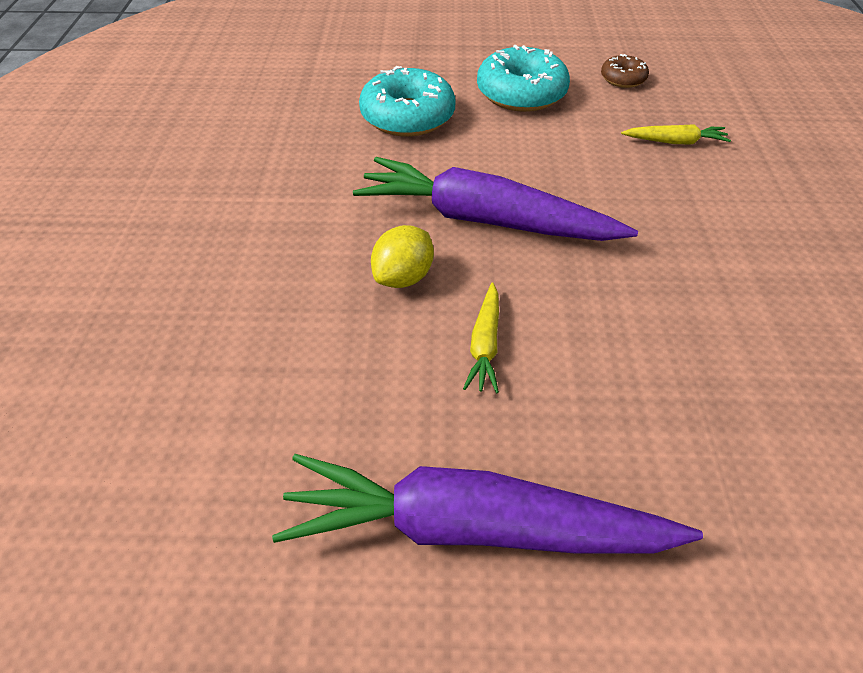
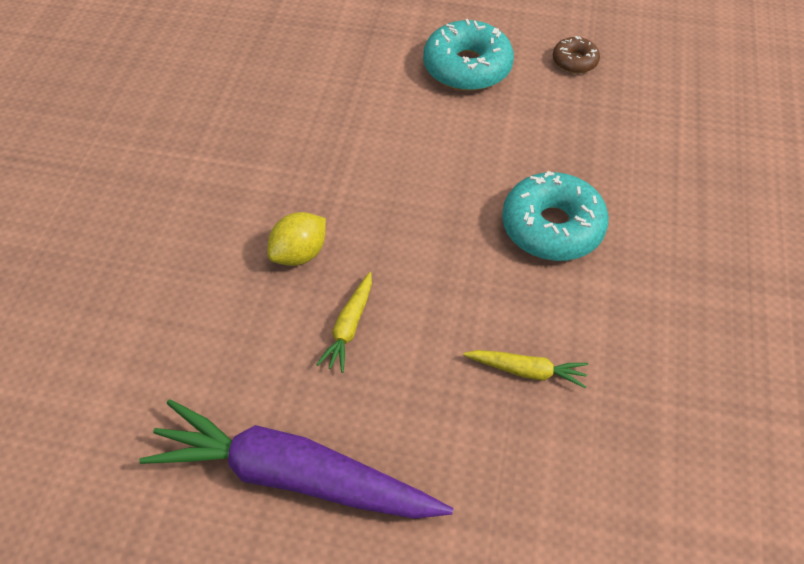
camera: 10 degrees right, 5 degrees up
purple carrot [353,157,638,241] -> none
turquoise donut [359,66,455,137] -> turquoise donut moved to [502,171,609,261]
yellow carrot [621,124,731,144] -> yellow carrot moved to [463,350,588,388]

